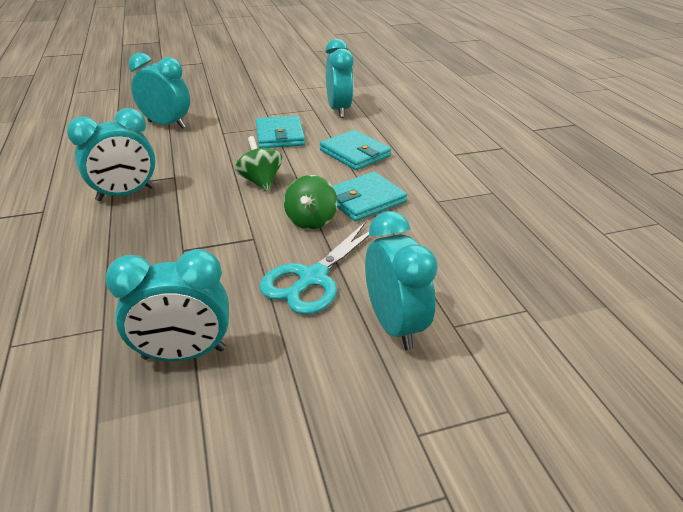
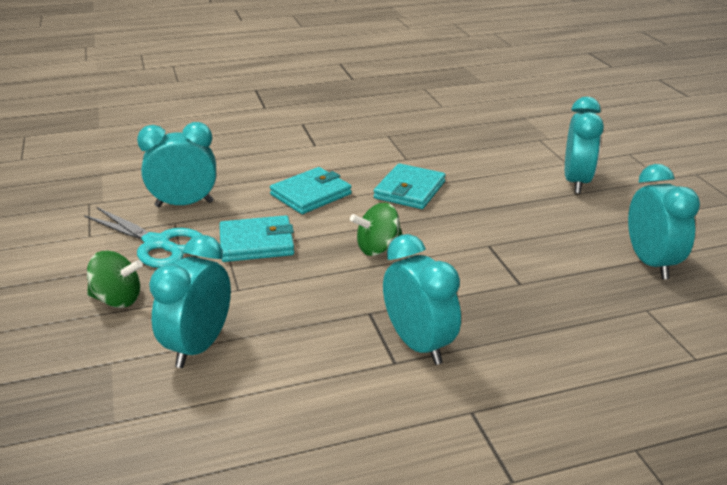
camera: 90 degrees left, 5 degrees down
turquoise scissors [260,222,369,315] -> turquoise scissors moved to [84,207,202,268]
green spinning top [284,175,337,229] -> green spinning top moved to [87,251,143,308]
turquoise wallet [333,172,407,222] -> turquoise wallet turned 60 degrees clockwise [374,163,446,209]
turquoise clock [365,211,438,350] -> turquoise clock turned 120 degrees clockwise [565,97,604,194]

